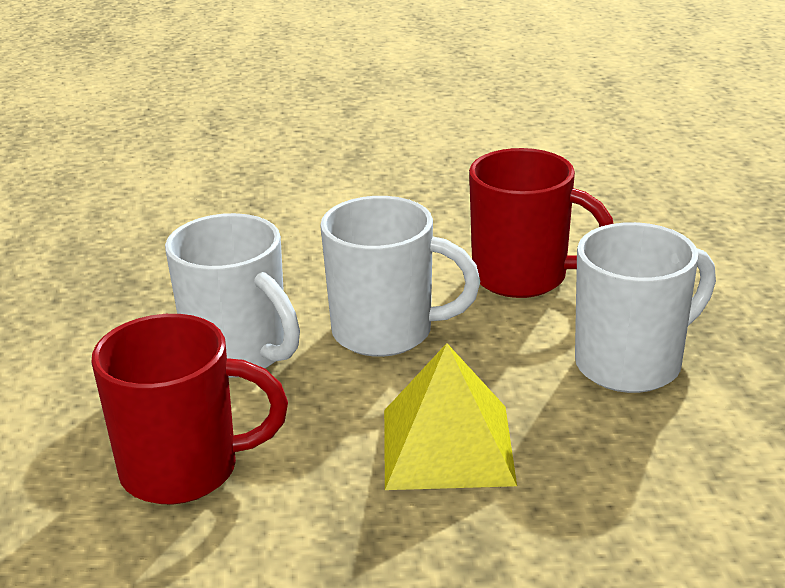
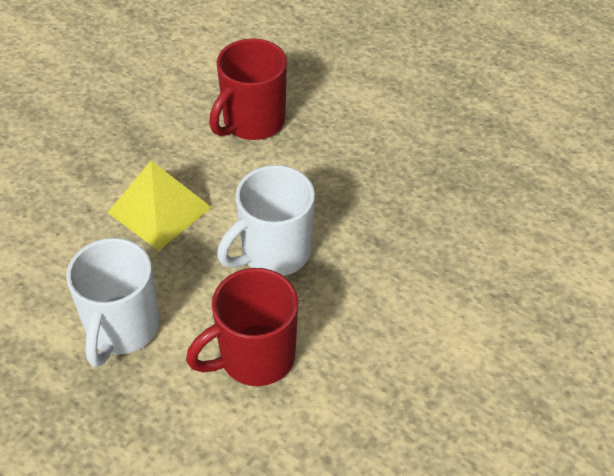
camera: 130 degrees right, 20 degrees up
white mug [165,213,300,378] -> none

